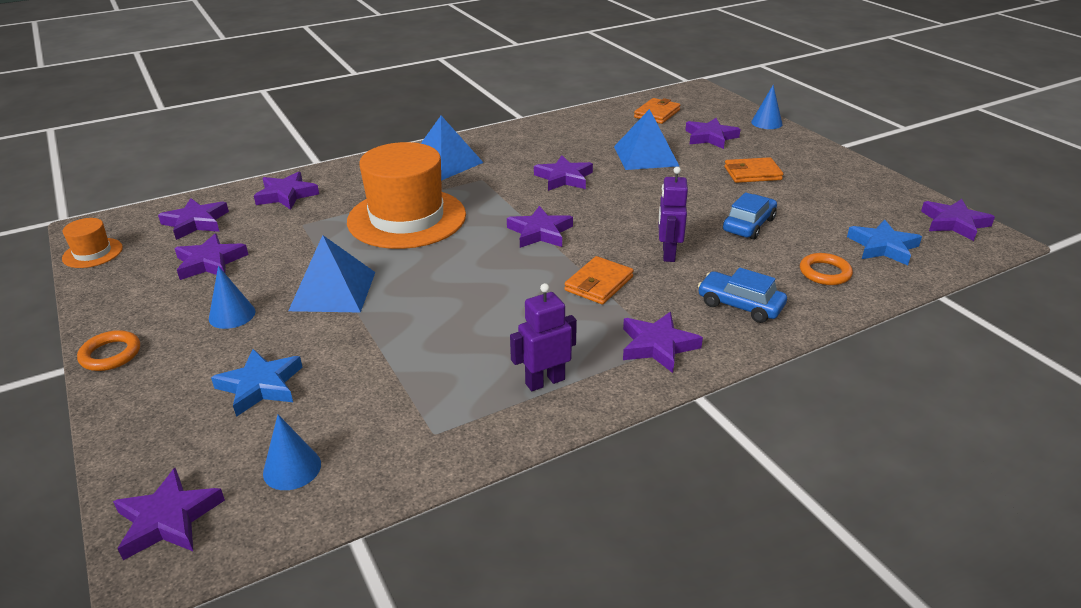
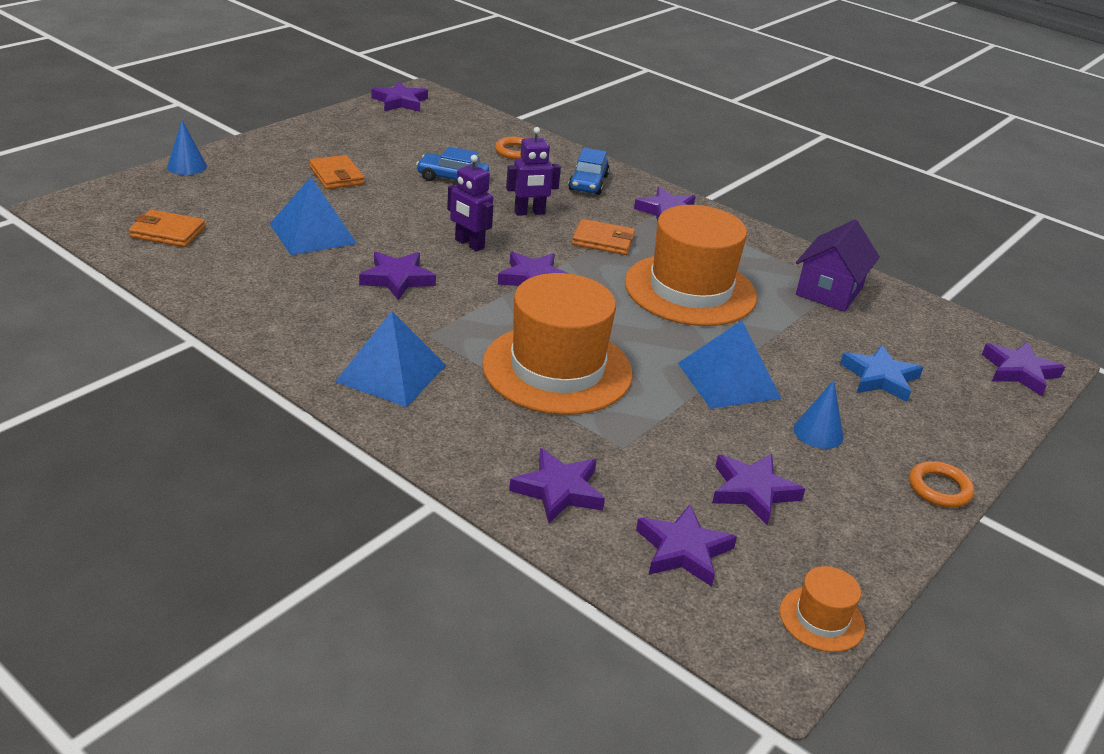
camera: 115 degrees left, 0 degrees up
blue cone [263,415,321,490] -> none
purple robot [510,283,577,391] -> purple robot moved to [447,155,494,251]
purple star [685,118,741,149] -> none
blue star [847,220,922,265] -> none
none -> orange hat [625,205,757,326]
none -> purple house [796,220,880,312]

